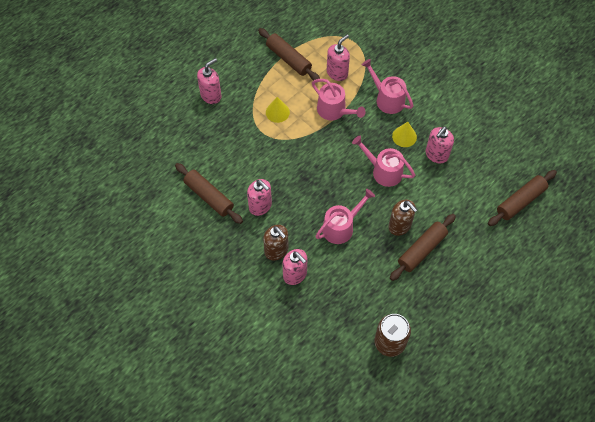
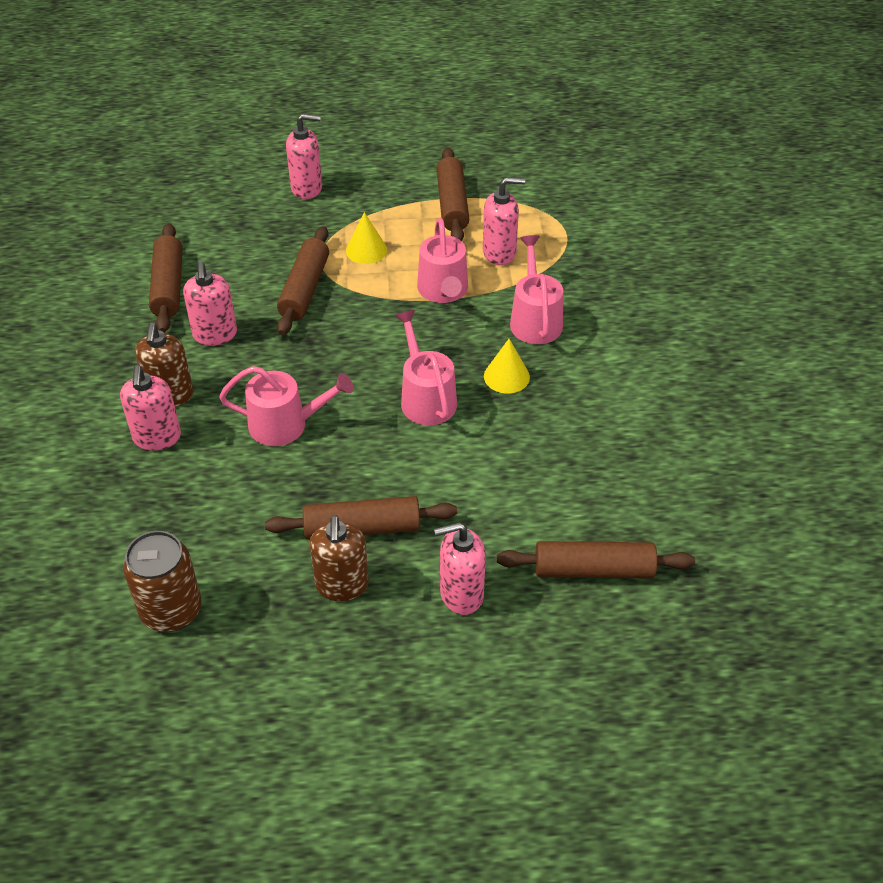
camera: 40 degrees right, 15 degrees down
brown soap dispenser [388,200,417,236] -> brown soap dispenser moved to [310,515,369,601]
pink soap dispenser [426,127,454,163] -> pink soap dispenser moved to [434,522,486,615]
none -> brown rolling pin [277,226,329,335]

